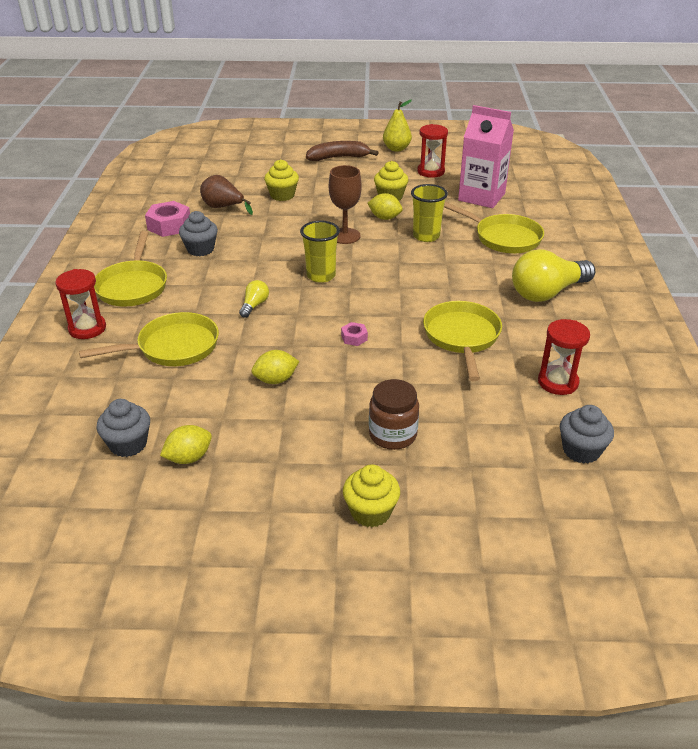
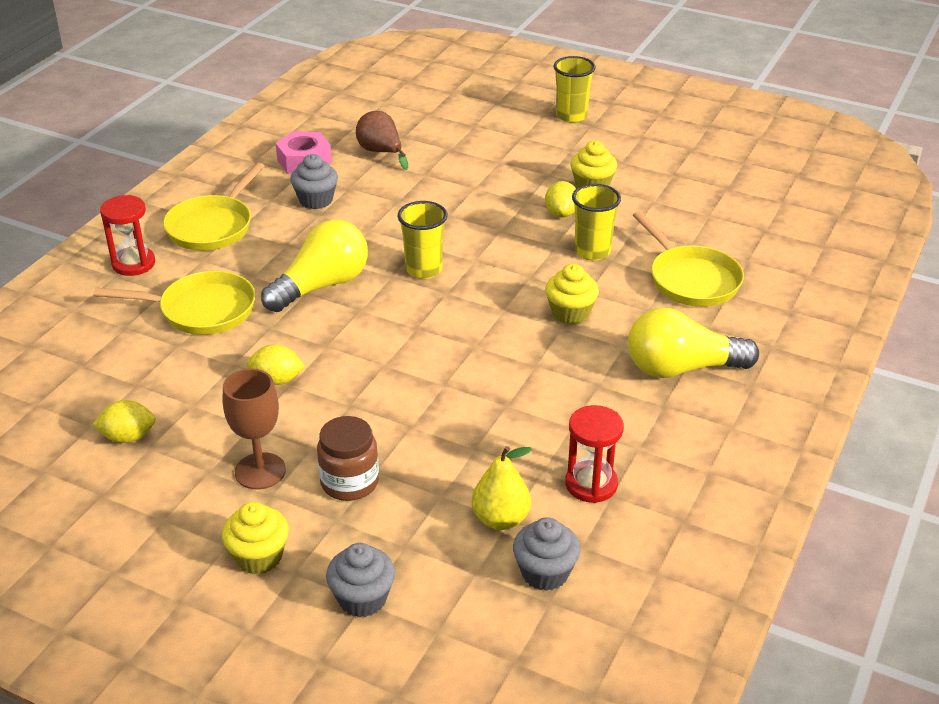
camera: 25 degrees right, 0 degrees up
grey cupcake [96,399,150,457] -> grey cupcake moved to [326,543,395,618]
yellow light bulb [239,280,269,318] -> yellow light bulb [261,220,368,312], size x2.20
yellow cupcake [264,159,299,201] -> yellow cupcake moved to [545,264,599,325]
brown banana [306,141,379,161] -> yellow cup [553,56,596,123]
brown goblet [329,165,362,244] -> brown goblet moved to [223,369,286,489]
pink nut [341,322,368,346] -> none
yellow lemon [367,193,403,220] -> yellow lemon turned 45 degrees clockwise [545,181,576,218]
yellow pear [383,100,412,152] -> yellow pear moved to [471,446,532,530]
red hourglass [417,124,448,178] -> none
yellow pan [423,301,502,381] -> none
pink carton [458,105,514,208] -> none

